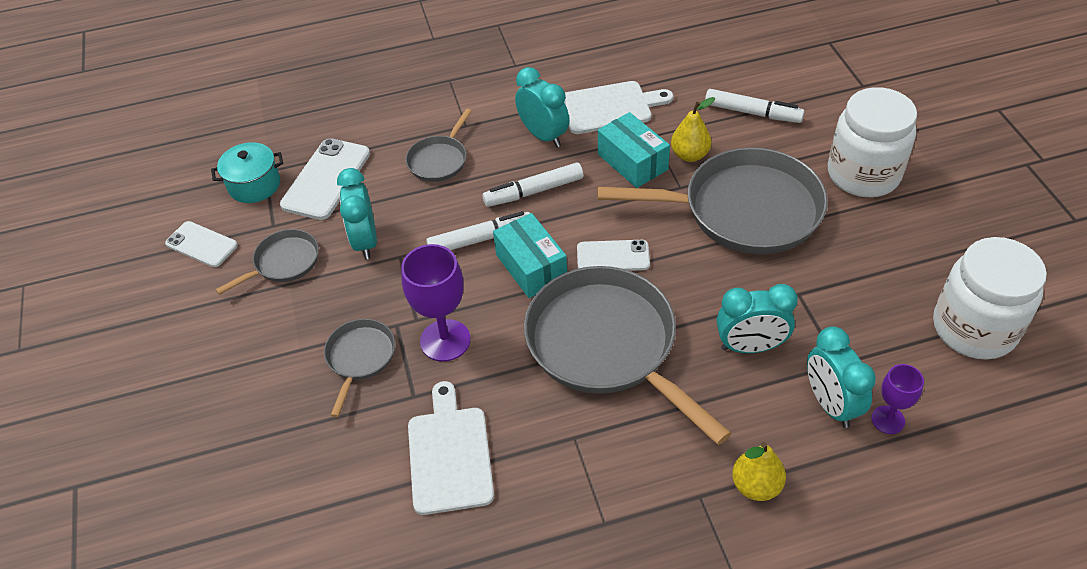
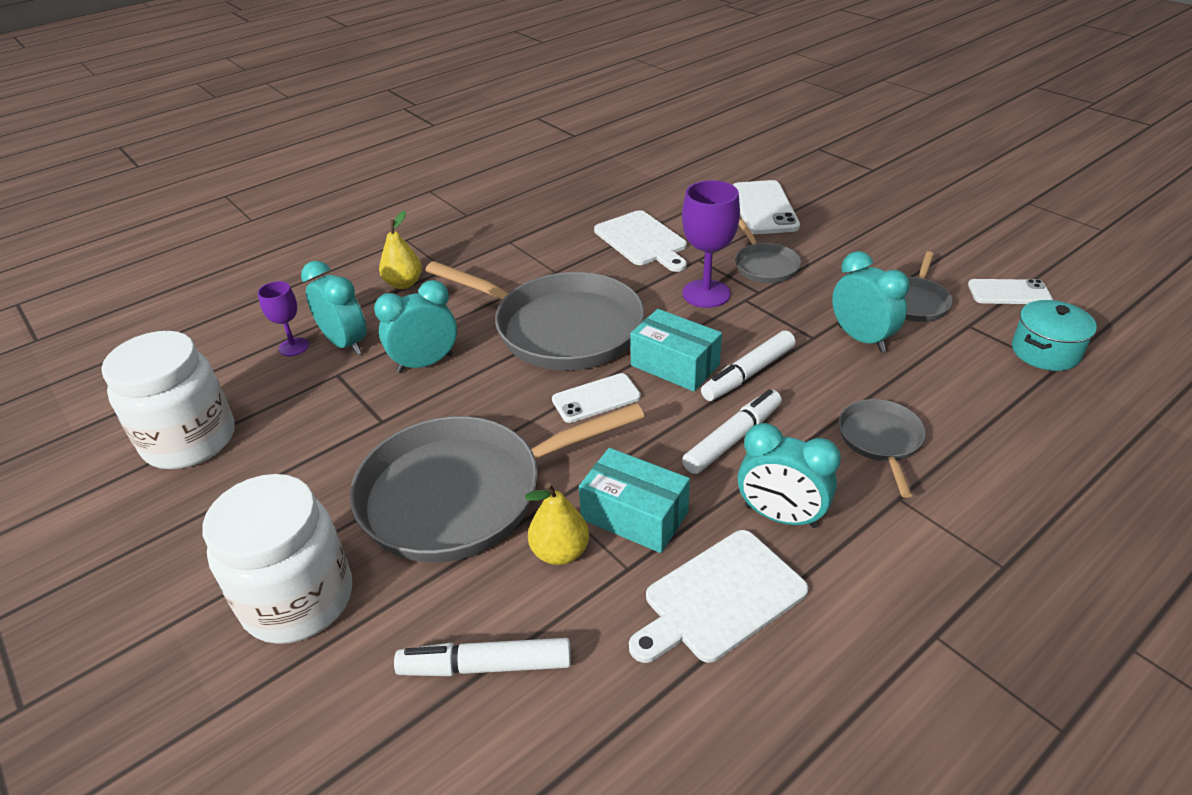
camera: 155 degrees right, 10 degrees down
white phone [280,138,370,220] -> white phone moved to [733,180,800,234]

